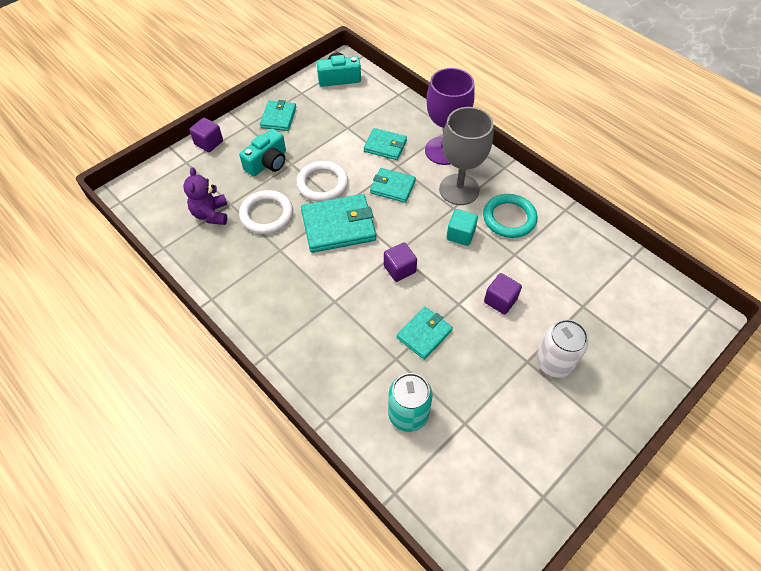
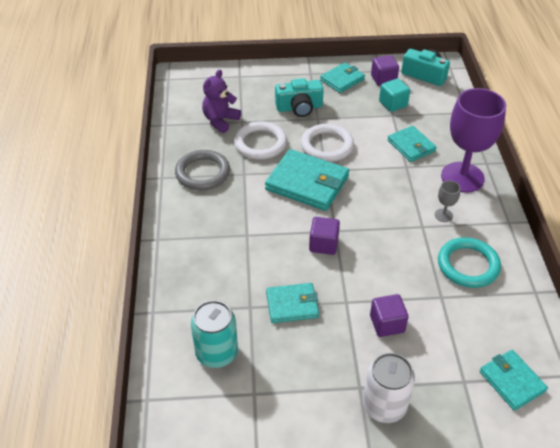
camera: 40 degrees right, 10 degrees down
purple cube [189,118,223,152] -> purple cube moved to [371,55,399,86]
turquoise wallet [370,168,416,203] -> turquoise wallet moved to [480,350,548,411]
grey goblet [439,107,494,205] -> grey goblet [435,180,461,222], size x0.41
turquoise cube [446,209,478,246] -> turquoise cube moved to [379,78,410,112]
none -> grey ring [175,150,230,190]

